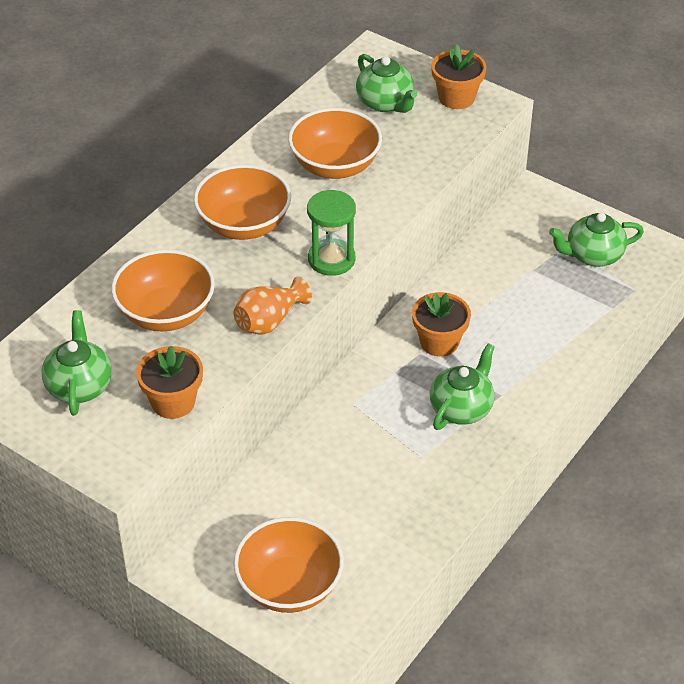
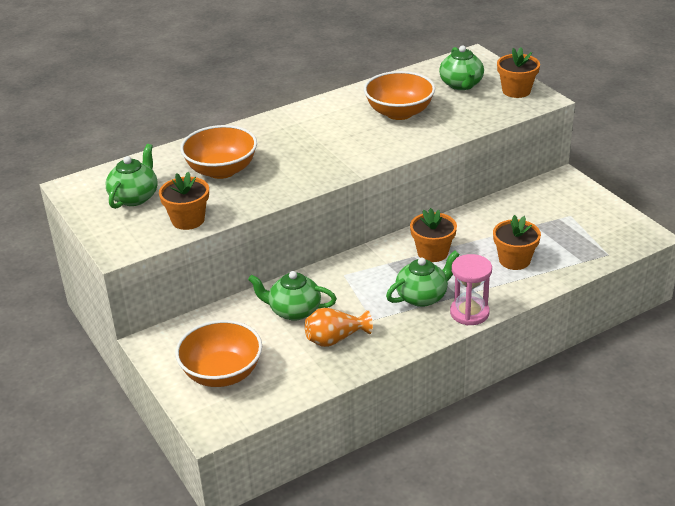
camera: 25 degrees right, 10 degrees down
orange bowl [194,165,291,240] -> none
orange vase [234,277,312,335] -> orange vase moved to [305,308,373,347]
green hourglass [307,190,356,276] -> none
green teapot [549,213,644,267] -> green teapot moved to [248,271,337,321]
none -> pink hourglass [450,254,492,325]
none -> orange flower pot [493,215,541,270]

